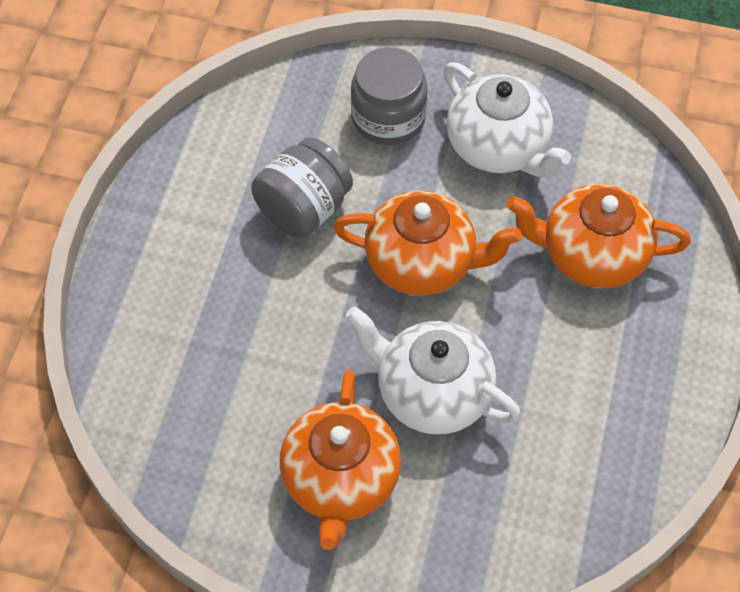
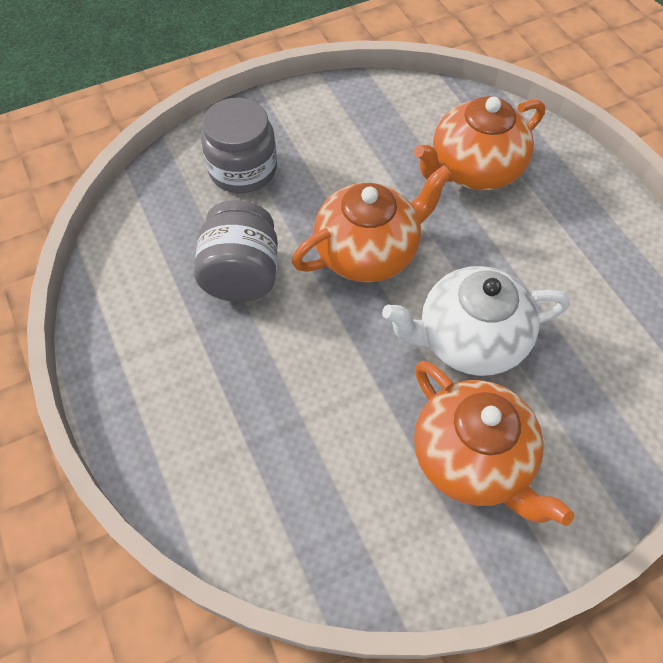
camera: 40 degrees left, 0 degrees up
white teapot [444,63,571,178] -> none

